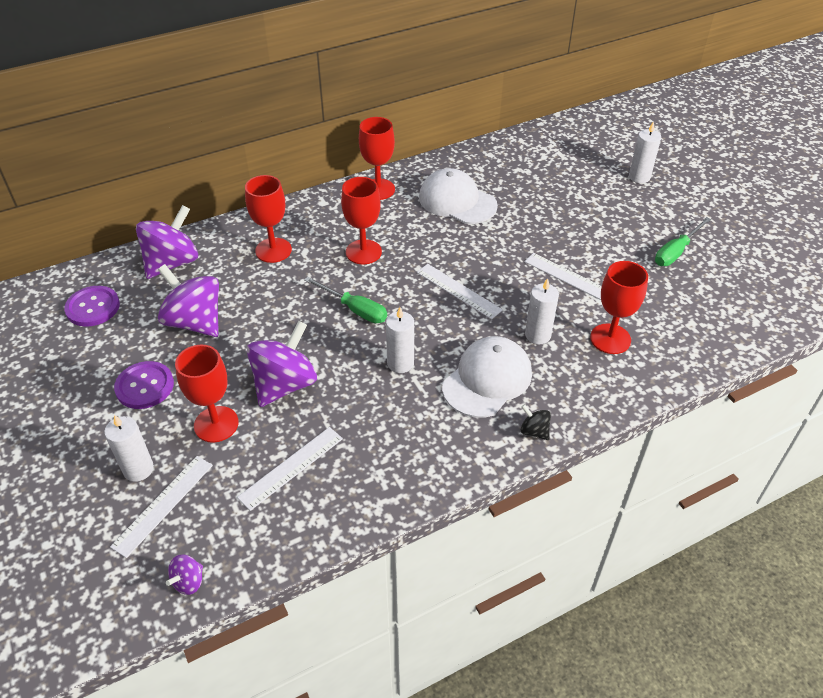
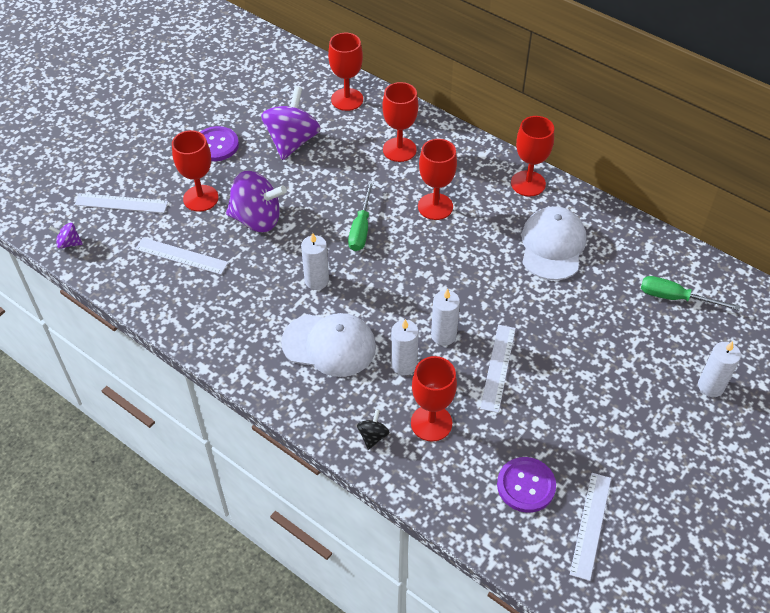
camera: 65 degrees right, 5 degrees up
purple button [64,286,120,327] -> purple button moved to [497,457,556,513]
white candle [104,415,154,482] -> white candle moved to [431,289,460,346]
purple spinning top [136,205,198,279] -> red goblet [328,33,363,111]
white ruler [417,264,503,319] -> white ruler moved to [570,473,611,581]
black spinning top [521,404,551,440] -> black spinning top moved to [357,409,390,450]
green screwdriver [655,217,711,266] -> green screwdriver moved to [641,276,740,310]

